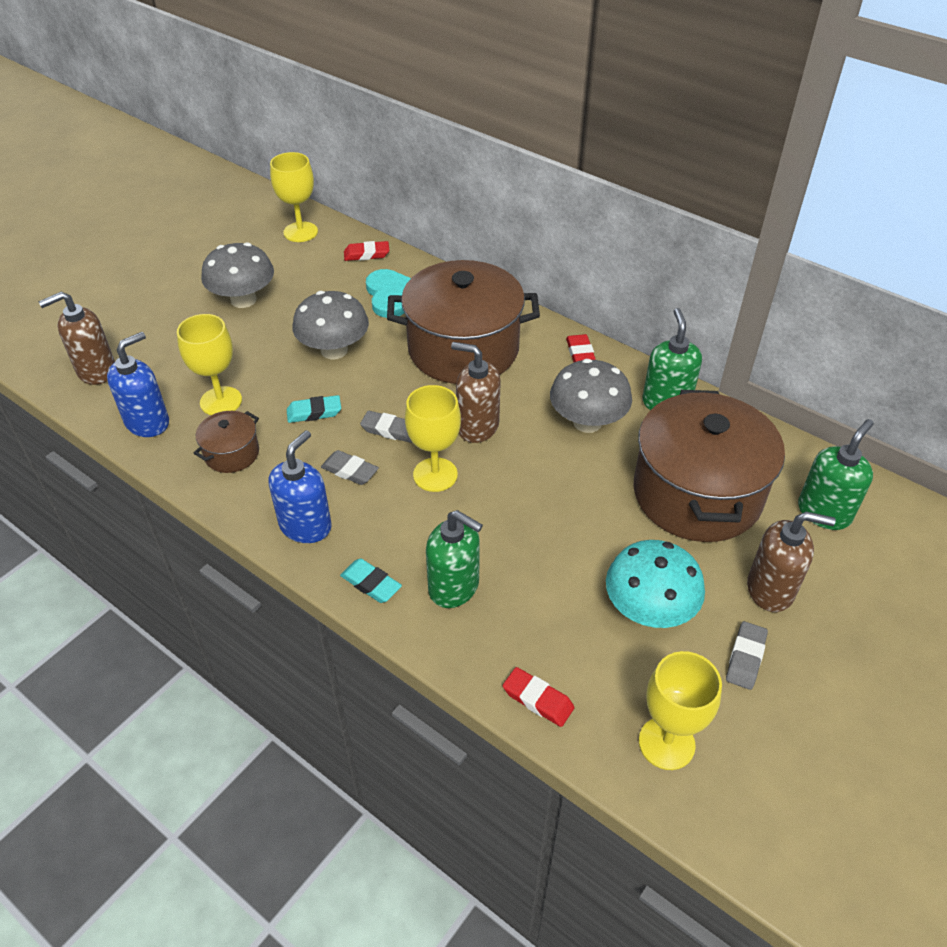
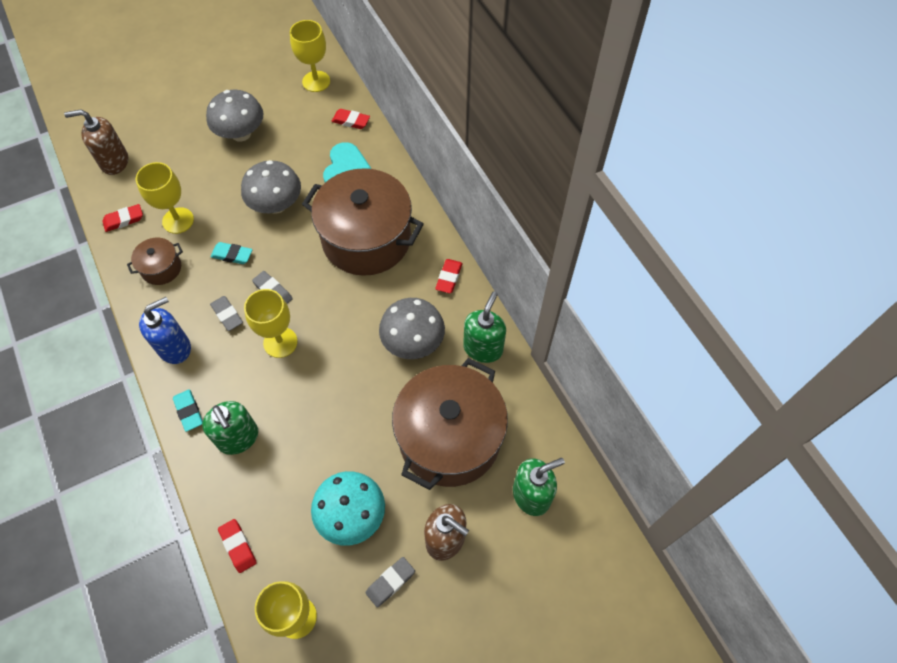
camera: 25 degrees right, 15 degrees up
blue soap dispenser [107,332,169,437] -> red eraser [102,204,143,232]
brown soap dispenser [451,342,501,443] -> none

